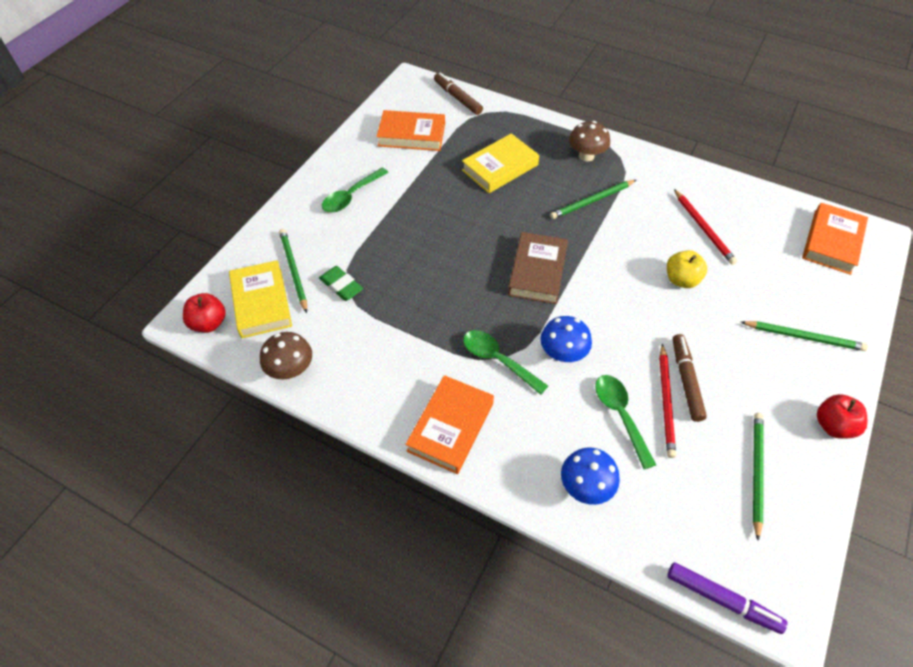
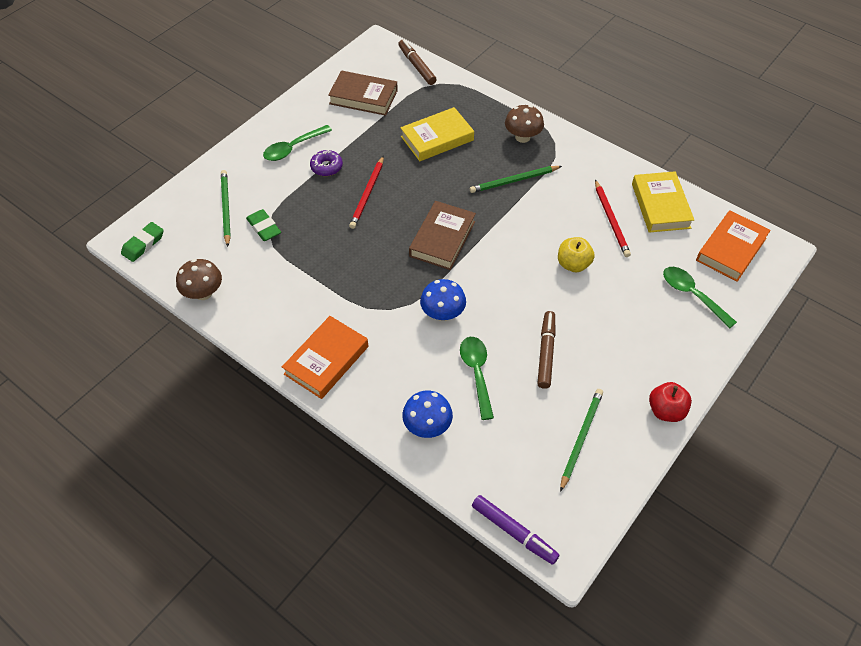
camera: 10 degrees right, 0 degrees up
red apple [183,293,226,333] -> green eraser [121,222,164,262]
yellow book [229,260,292,338] -> yellow book moved to [632,171,694,233]
orange book [376,110,445,151] -> brown book [328,71,398,116]
green spoon [463,330,548,395] -> green spoon moved to [663,267,737,328]
red pencil [659,344,676,458] -> red pencil moved to [349,156,384,229]
green pencil [741,321,868,351] -> none
none -> purple donut [310,149,343,176]

